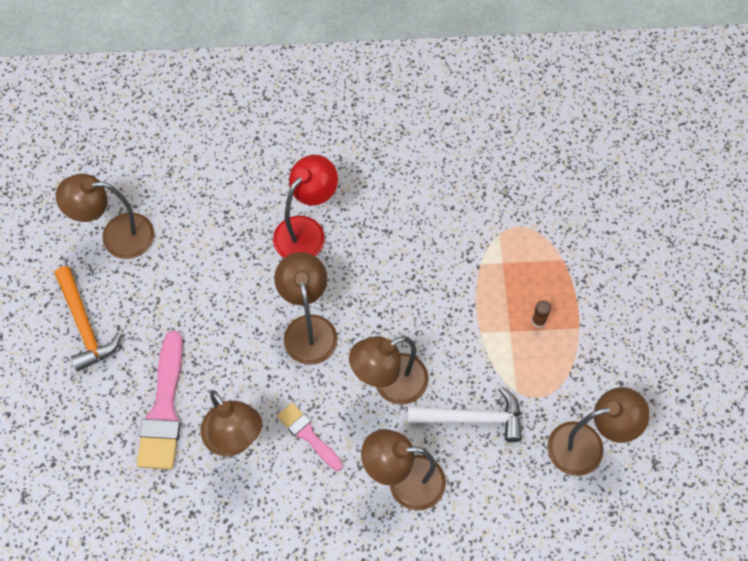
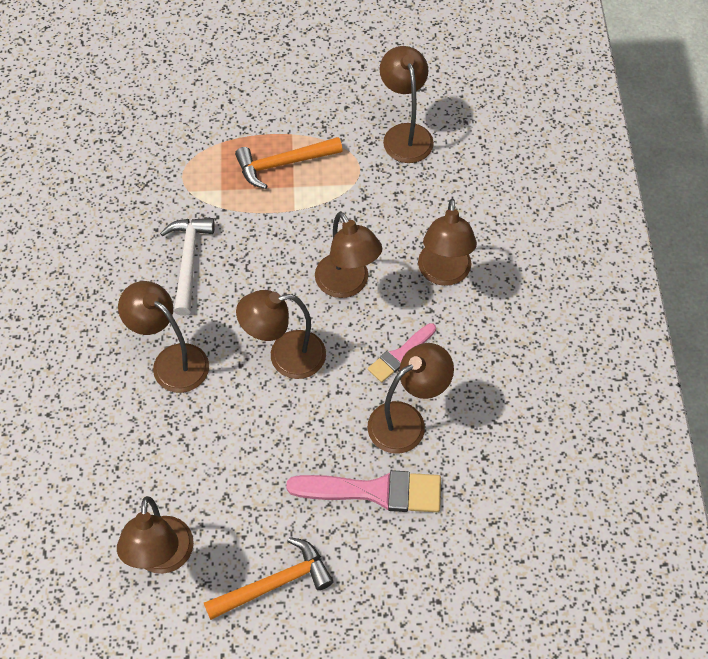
camera: 90 degrees left, 5 degrees down
red lamp [273,155,338,258] -> brown lamp [118,281,209,393]
white hammer [407,387,522,442] -> white hammer moved to [160,218,215,316]
brown glue stick [532,300,551,328] -> orange hammer [235,137,343,189]

